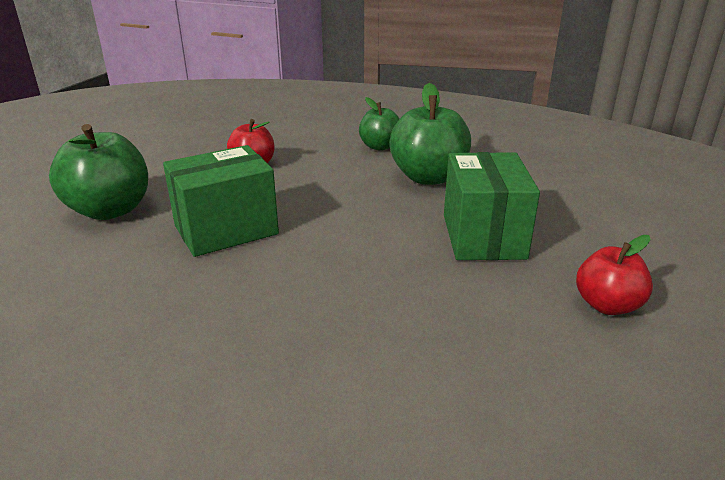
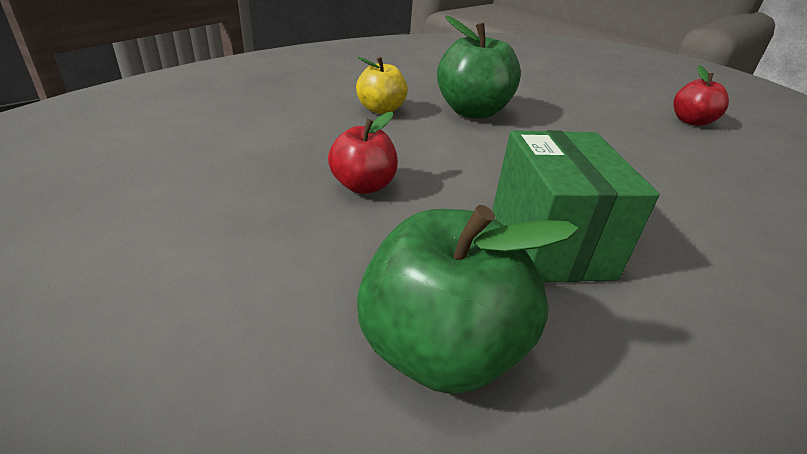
camera: 70 degrees left, 5 degrees up
green apple [359,97,400,151] -> yellow apple [356,57,408,114]
green box [444,152,540,260] -> none

